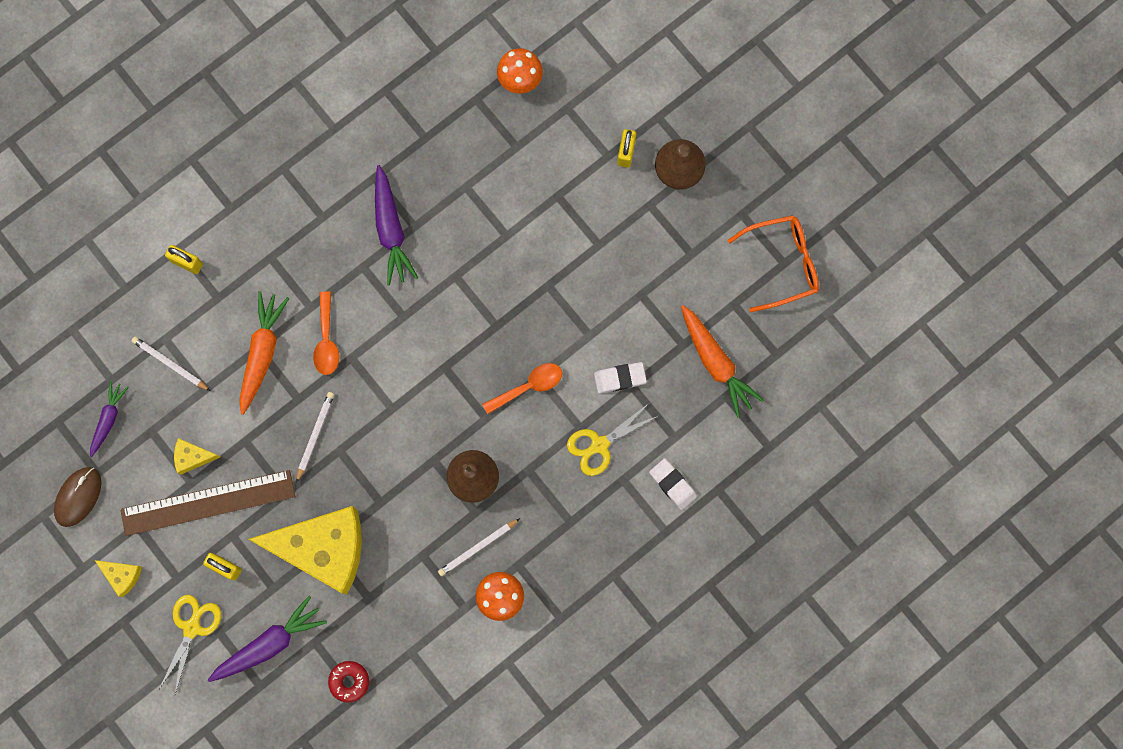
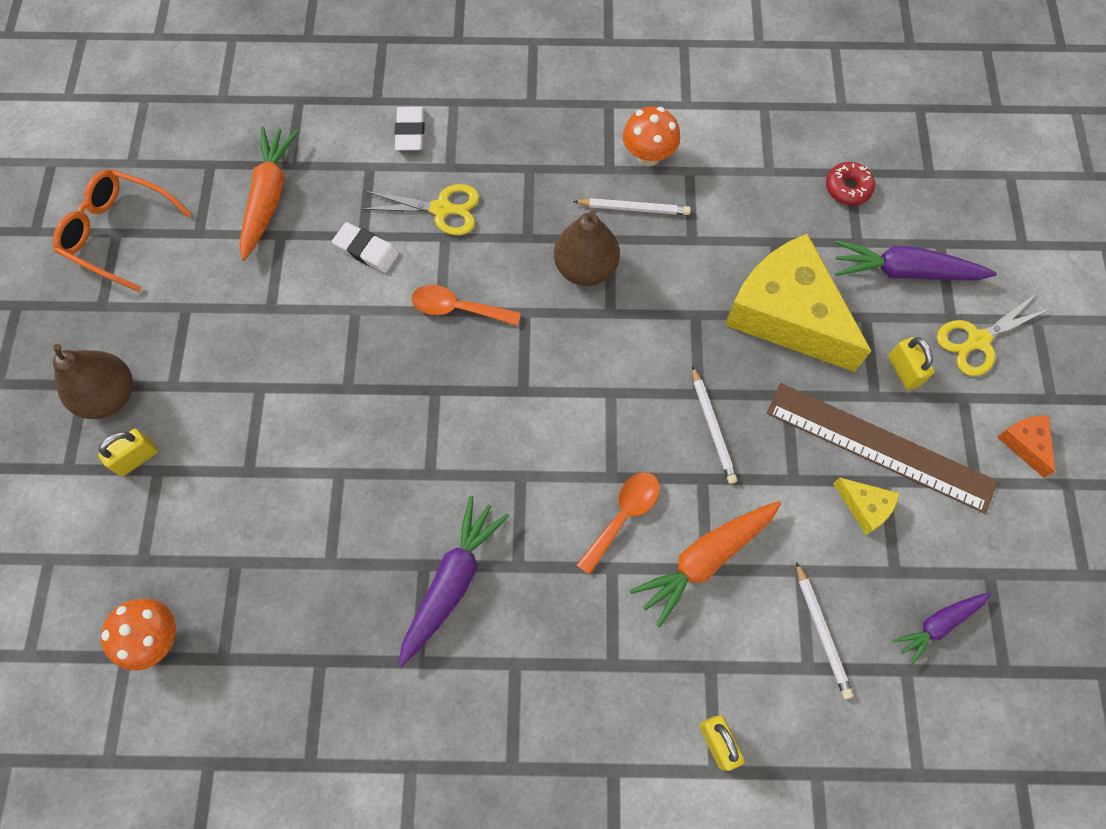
camera: 140 degrees left, 10 degrees down
brown mouse [54,467,101,527] -> none
yellow cheese [95,560,142,597] -> orange cheese [997,416,1055,478]
white pencil [296,392,334,483] -> white pencil turned 75 degrees counterclockwise [692,366,737,484]

